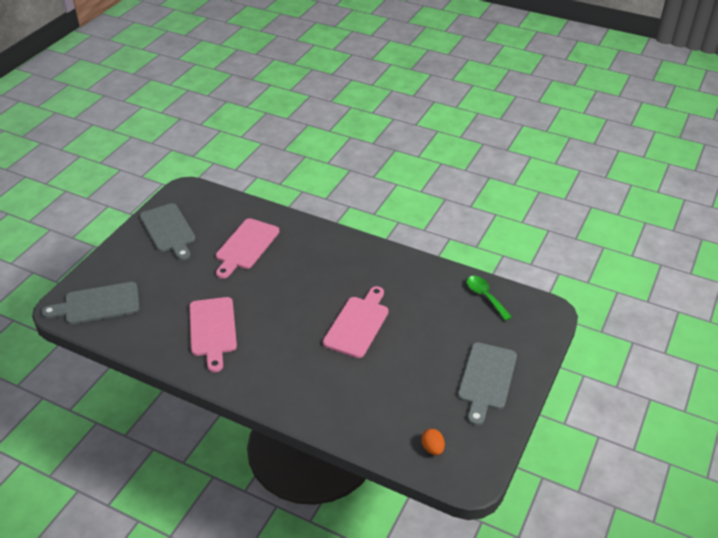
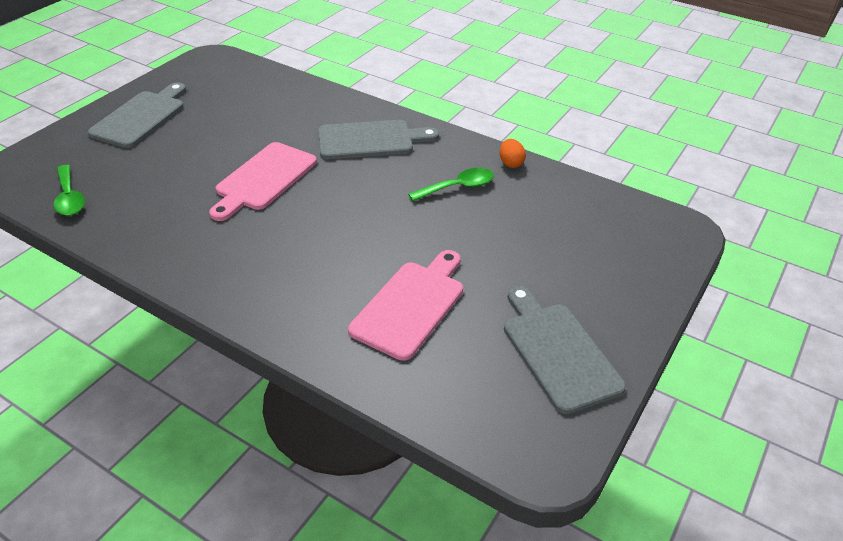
camera: 175 degrees left, 0 degrees up
grey cutting board [42,282,139,324] -> grey cutting board moved to [318,120,439,159]
pink cutting board [189,297,237,372] -> green spoon [408,168,494,201]
orange egg [421,429,445,455] -> orange egg moved to [500,139,526,168]

